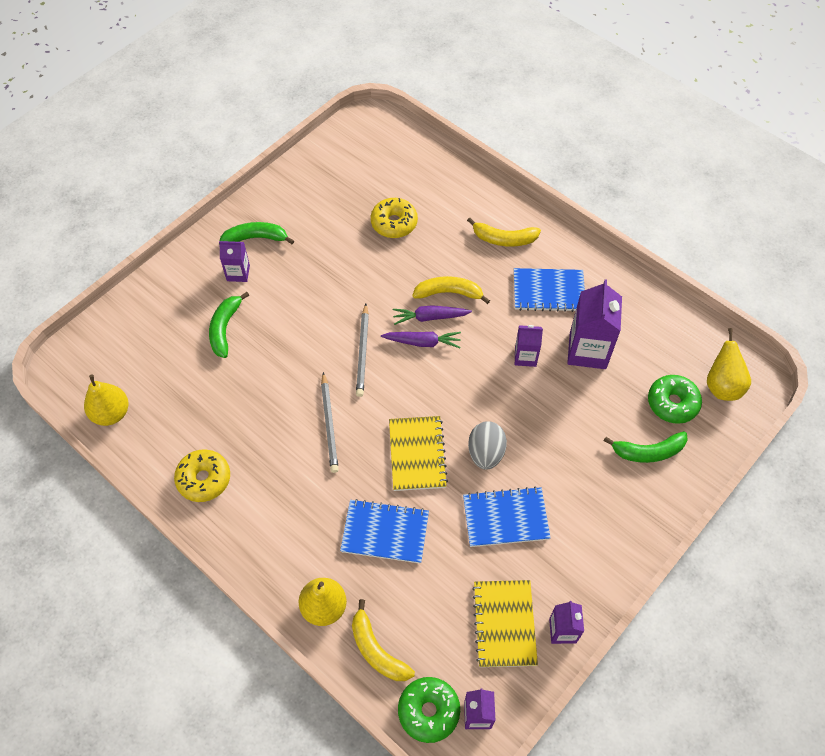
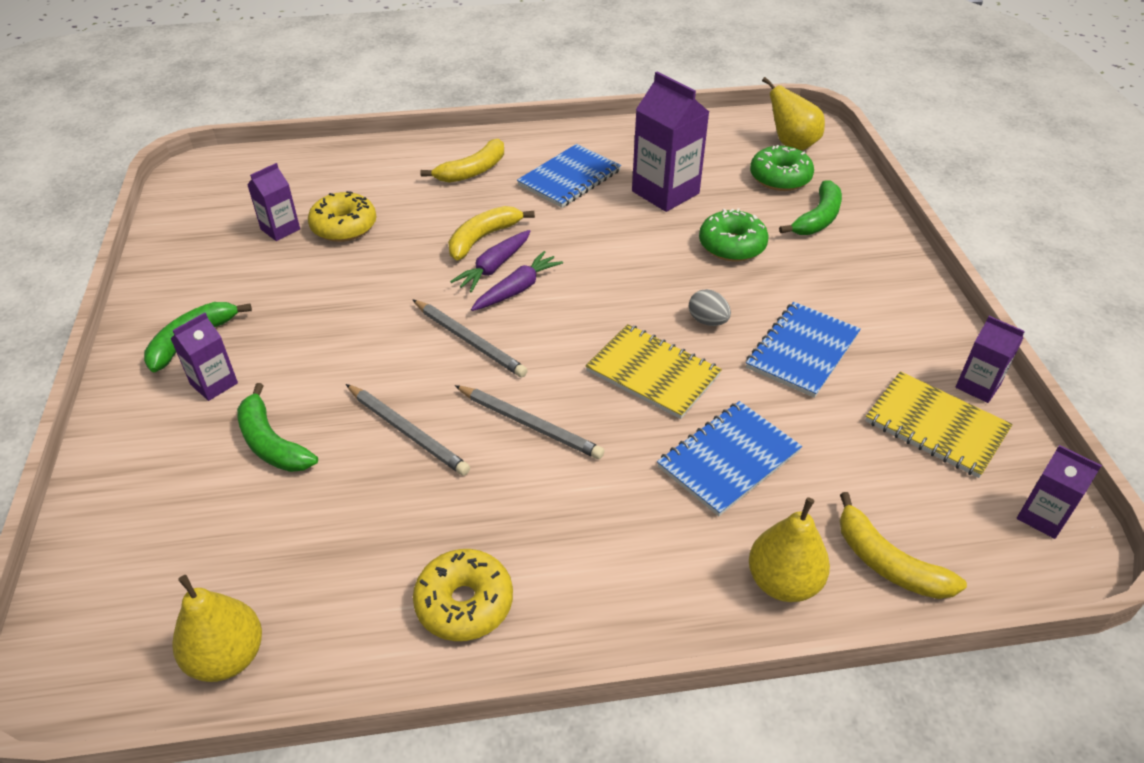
camera: 50 degrees left, 15 degrees down
yellow banana [352,599,415,681] -> yellow banana turned 45 degrees clockwise [840,492,967,599]
green donut [398,677,460,743] -> green donut moved to [699,208,769,261]
grey egg [468,421,507,470] -> grey egg [689,289,731,326], size x0.66
purple carton [515,325,543,367] -> purple carton moved to [247,163,300,241]
none -> grey pencil [346,384,470,476]

